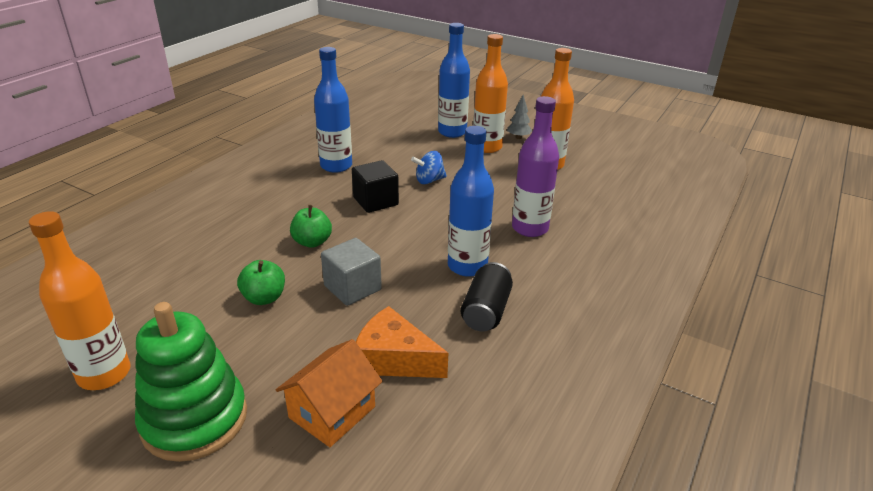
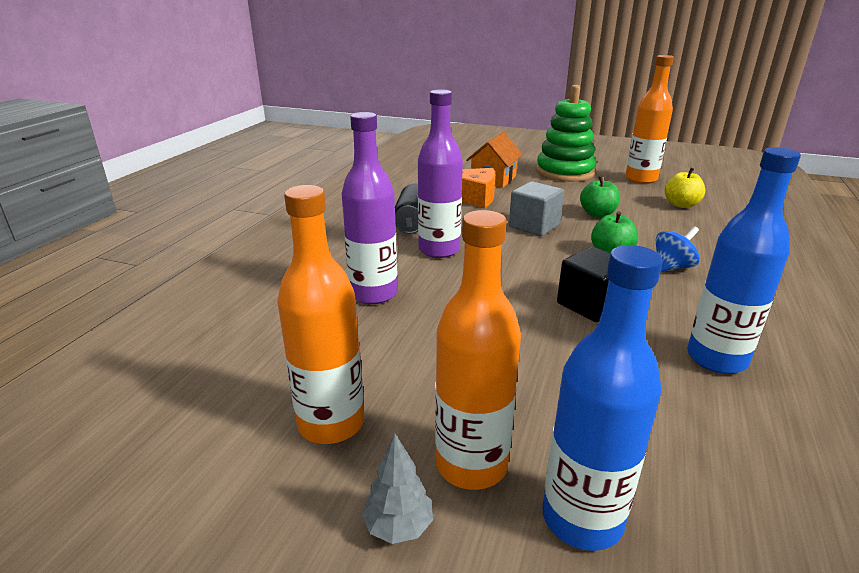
camera: 170 degrees right, 5 degrees down
blue spinning top [411,151,447,184] -> blue spinning top moved to [656,226,700,272]
blue bottle [448,126,494,277] -> purple bottle [418,89,463,258]
none -> yellow apple [665,168,705,208]

